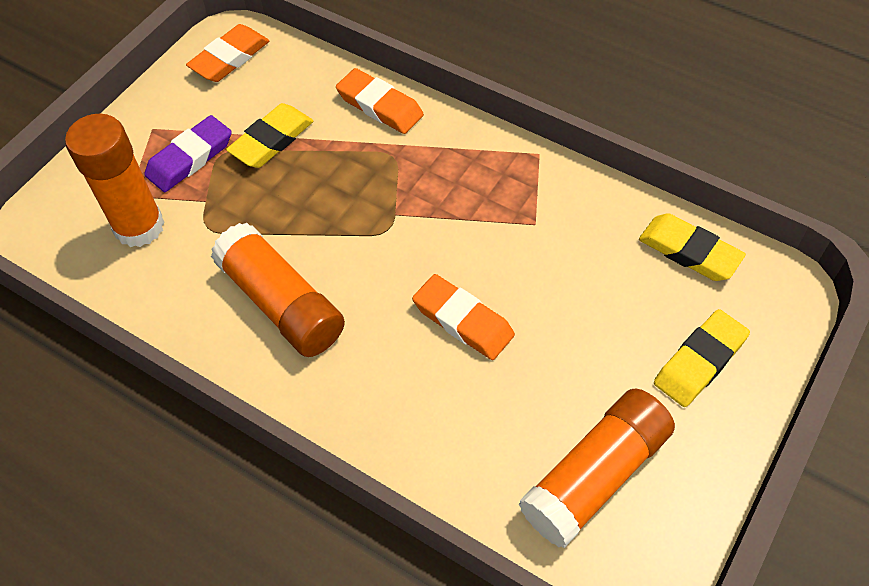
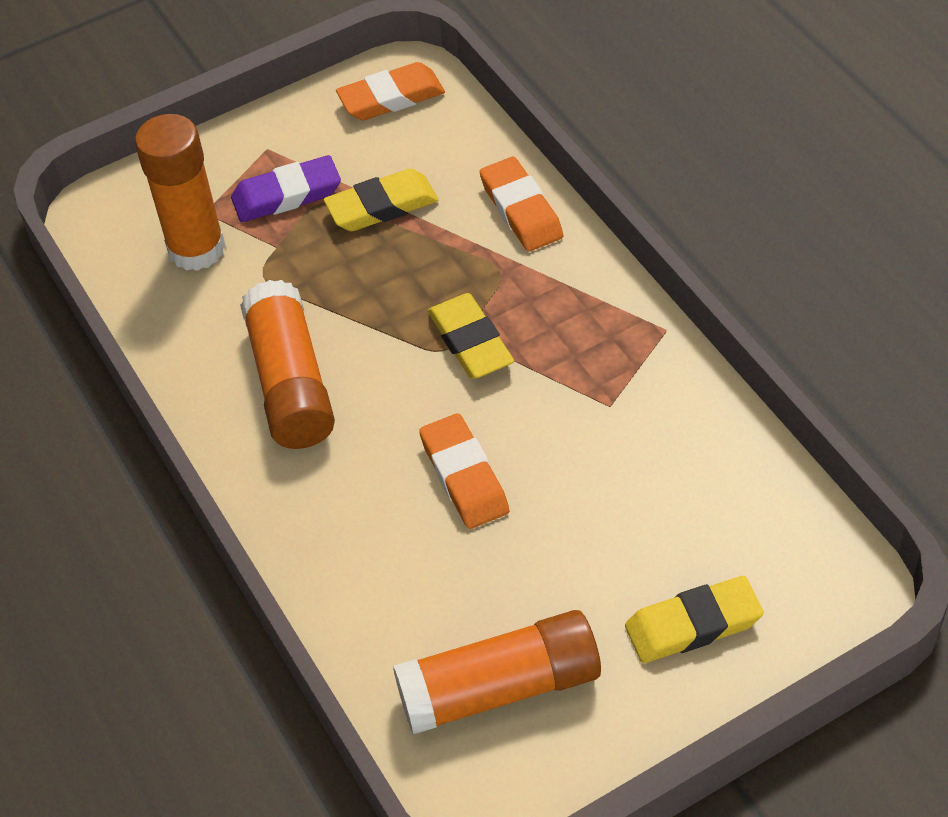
camera: 30 degrees right, 5 degrees down
yellow eraser [639,213,746,281] -> yellow eraser moved to [428,293,514,379]

